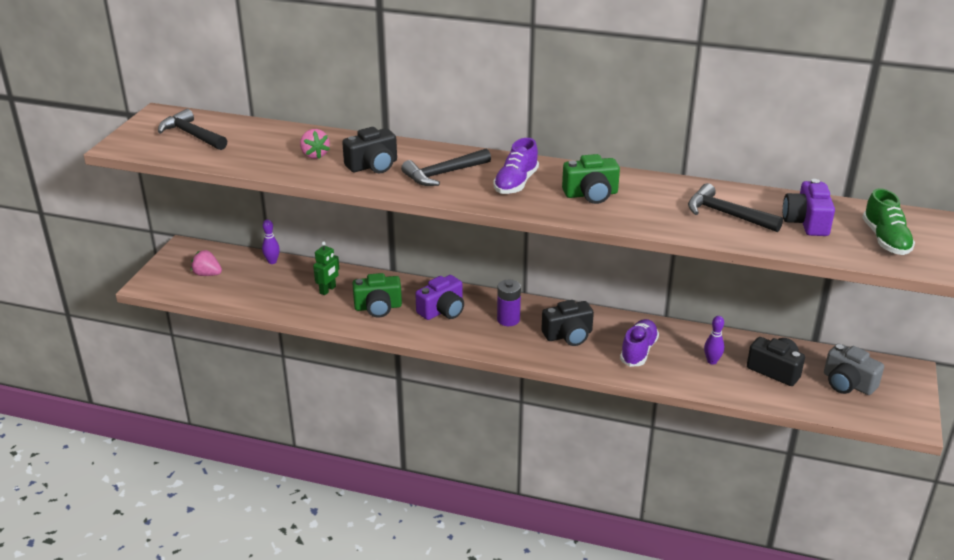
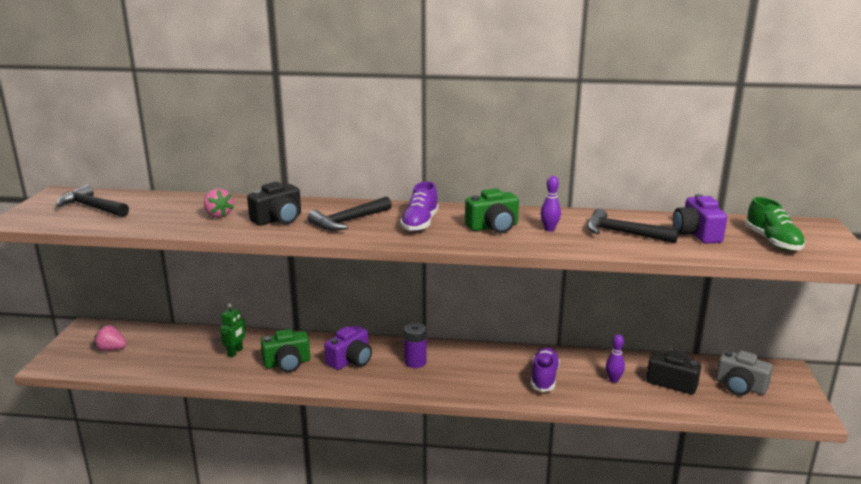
camera: 10 degrees left, 10 degrees down
purple bowling pin [262,219,280,264] -> purple bowling pin moved to [541,176,561,232]
black camera [541,300,594,346] -> none

